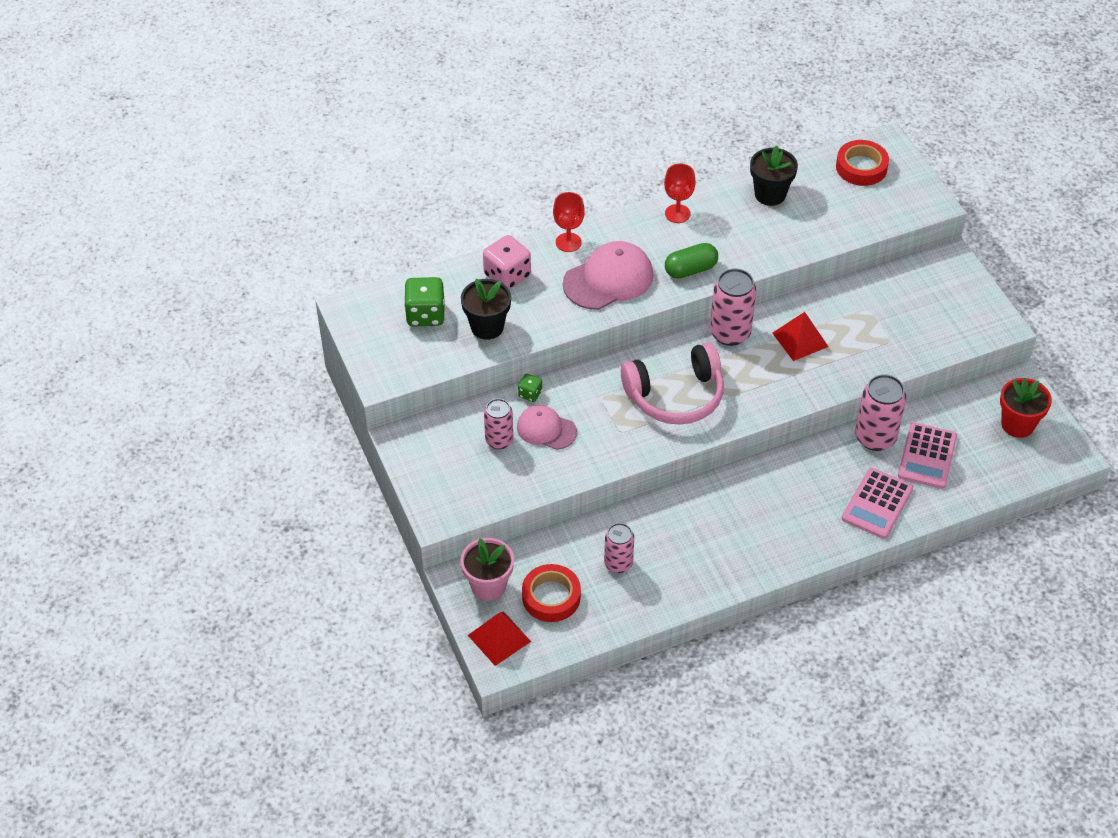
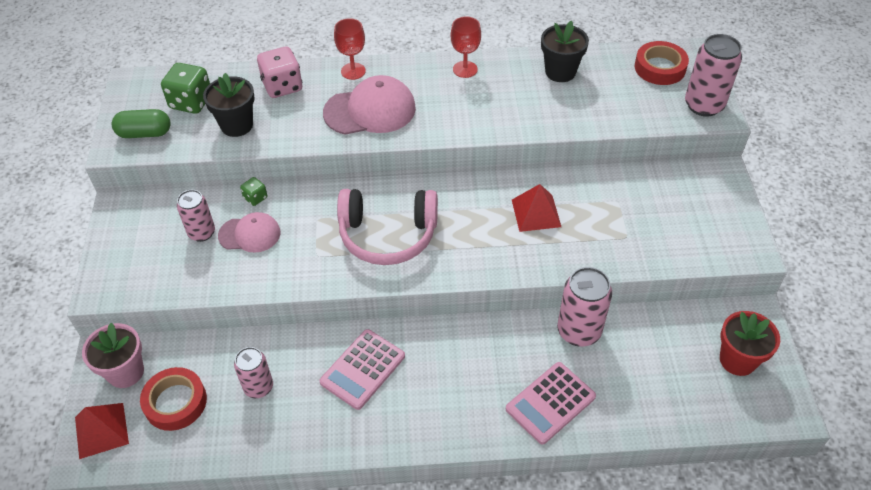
camera: 20 degrees right, 0 degrees up
pink cap [517,405,577,450] -> pink cap turned 135 degrees clockwise [218,212,281,253]
green capsule [665,243,718,279] -> green capsule moved to [112,109,171,138]
pink can [710,269,756,346] -> pink can moved to [685,34,742,117]
pink calculator [898,422,957,489] -> pink calculator moved to [320,329,405,410]

